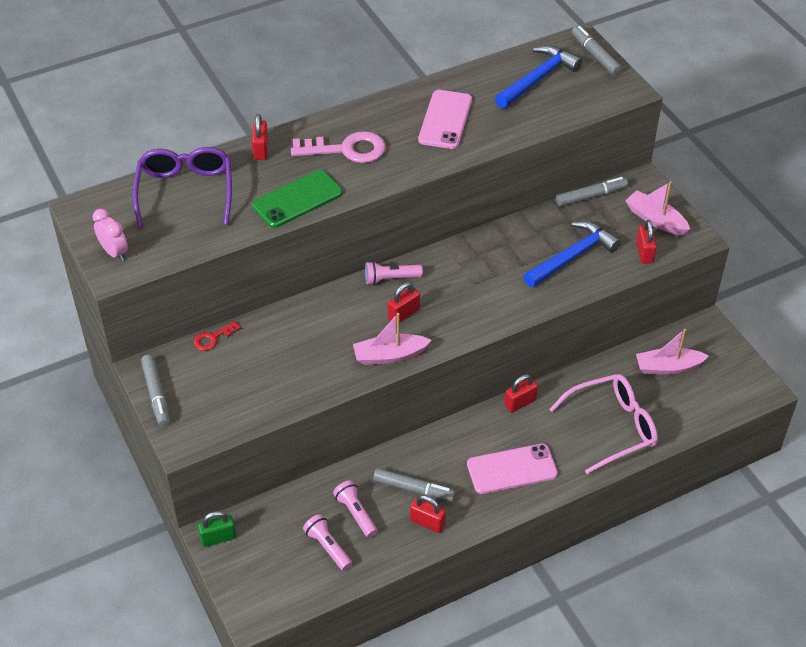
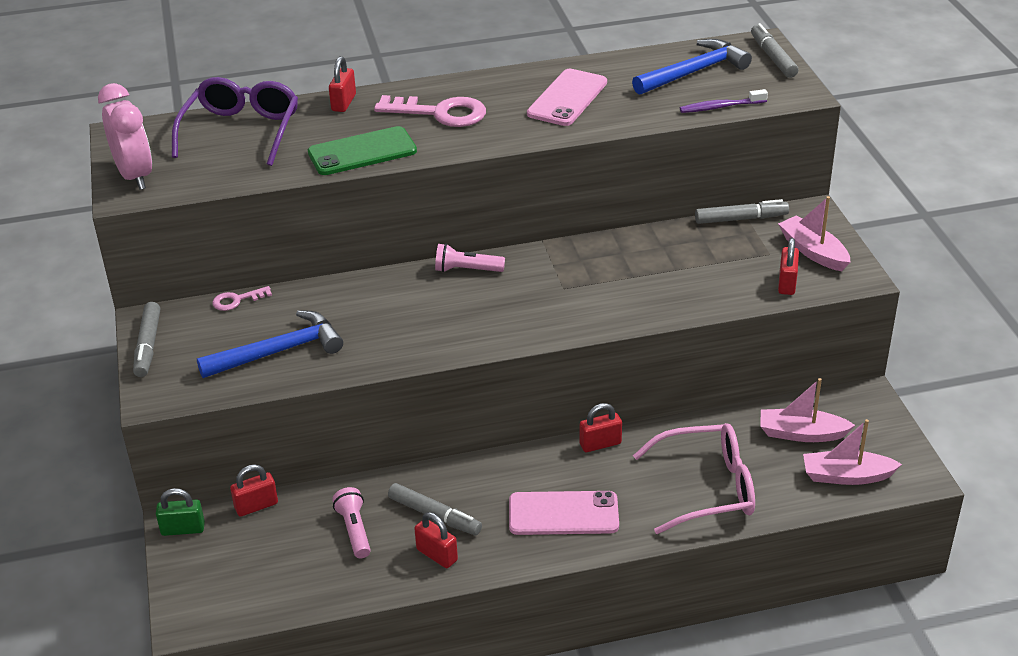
camera: 15 degrees right, 10 degrees down
pink clock [93,209,128,261] -> pink clock [98,83,152,190], size x1.60
red key [193,321,241,351] -> pink key [212,286,272,311]
pink flashlight [303,514,352,571] -> none
pink boat [353,313,432,365] -> pink boat moved to [803,419,902,485]
red padlock [388,282,420,324] -> red padlock moved to [230,464,278,517]
blue hammer [524,221,621,287] -> blue hammer moved to [197,310,343,378]
none -> purple toothbrush [680,89,768,113]

